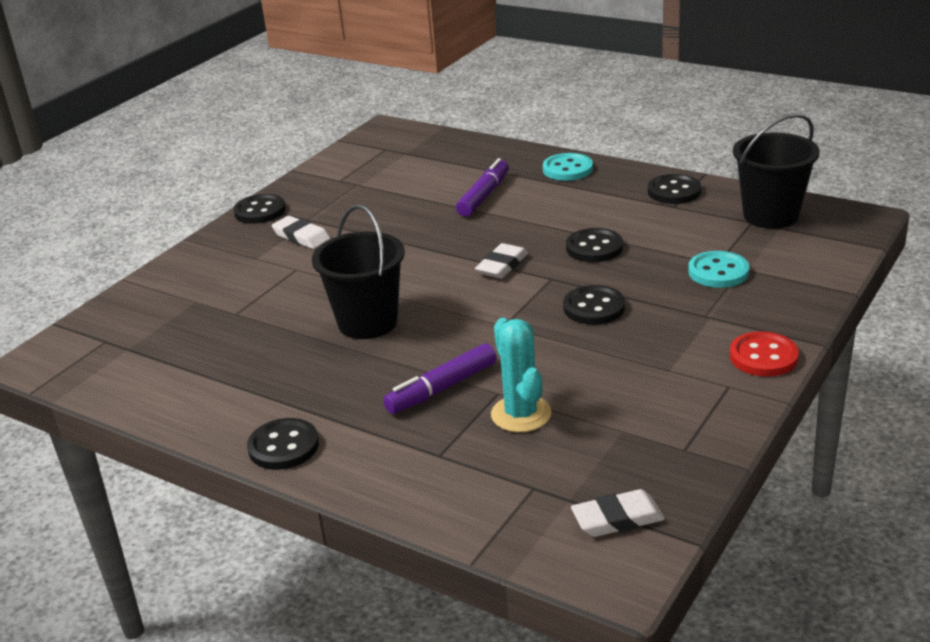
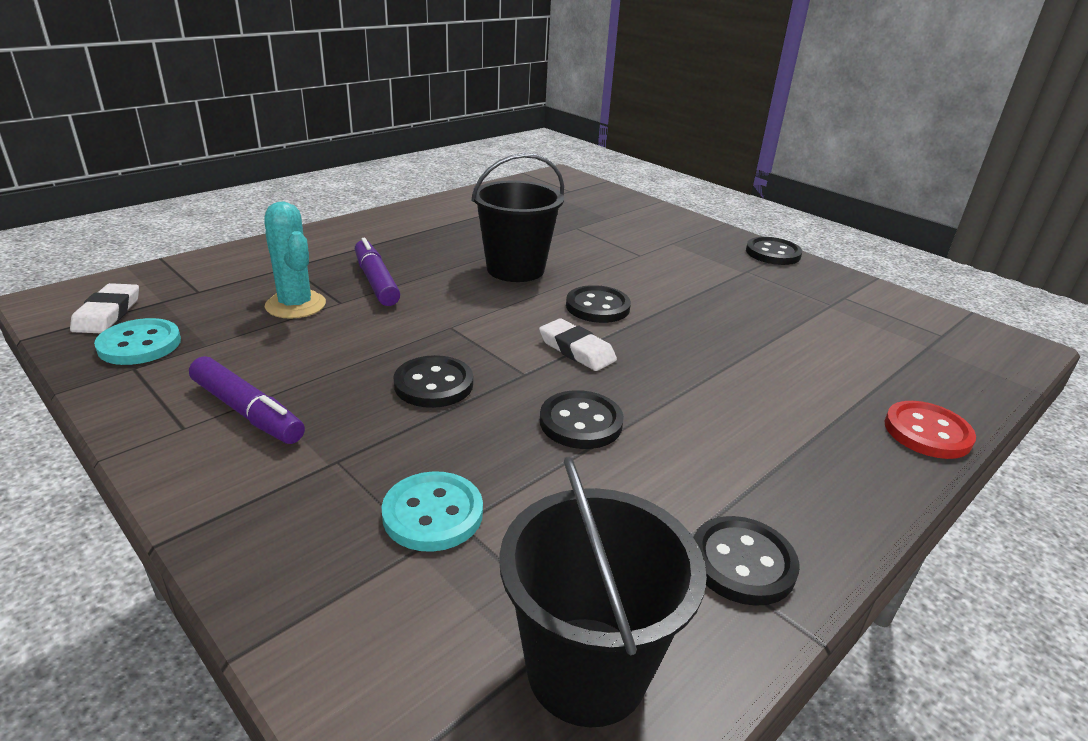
camera: 100 degrees right, 0 degrees up
black button [247,418,319,470] -> black button moved to [566,285,631,323]
white eraser [272,216,330,249] -> none
purple marker [456,158,509,217] -> purple marker moved to [189,356,305,444]
turquoise cactus [491,318,551,432] -> turquoise cactus turned 60 degrees clockwise [264,202,326,319]
turquoise button [543,153,593,181] -> turquoise button moved to [94,318,181,365]
red button [730,331,799,377] -> red button moved to [884,401,976,459]

